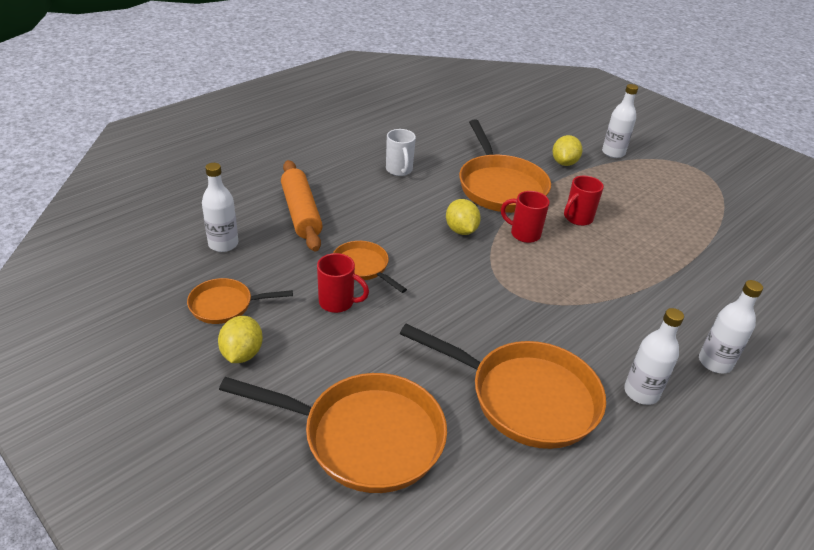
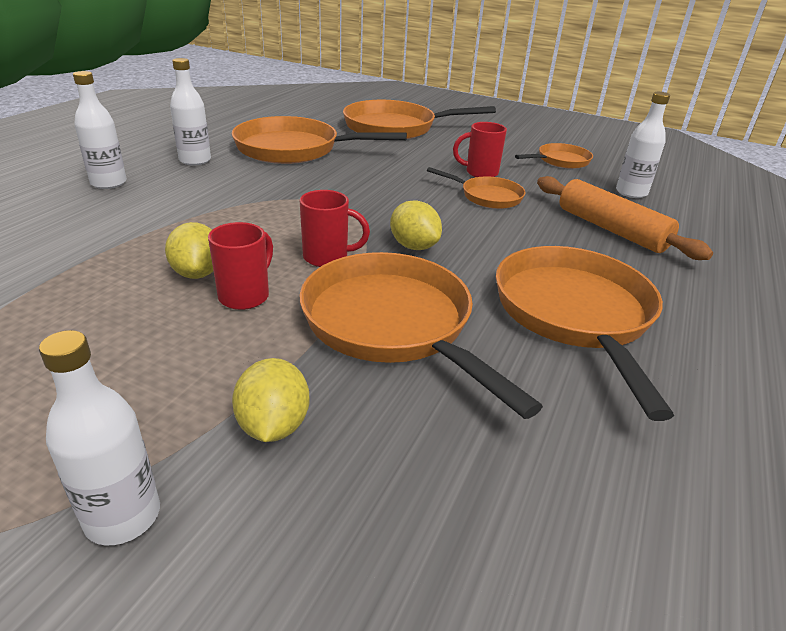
camera: 160 degrees right, 5 degrees down
yellow lemon [218,316,263,363] -> yellow lemon moved to [165,222,213,279]
white mug [386,129,416,176] -> orange pan [496,246,674,421]

